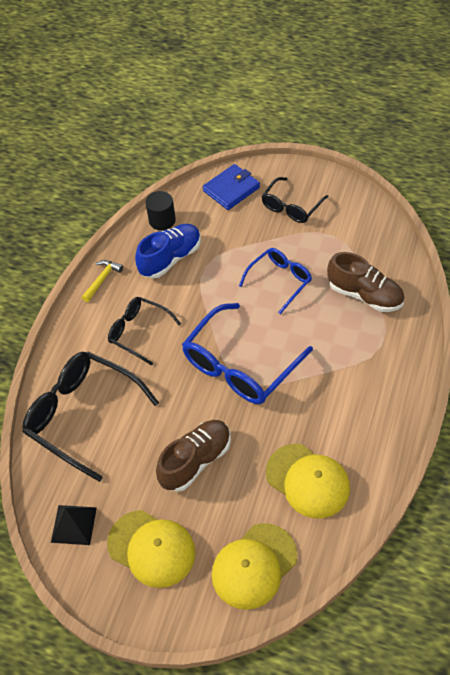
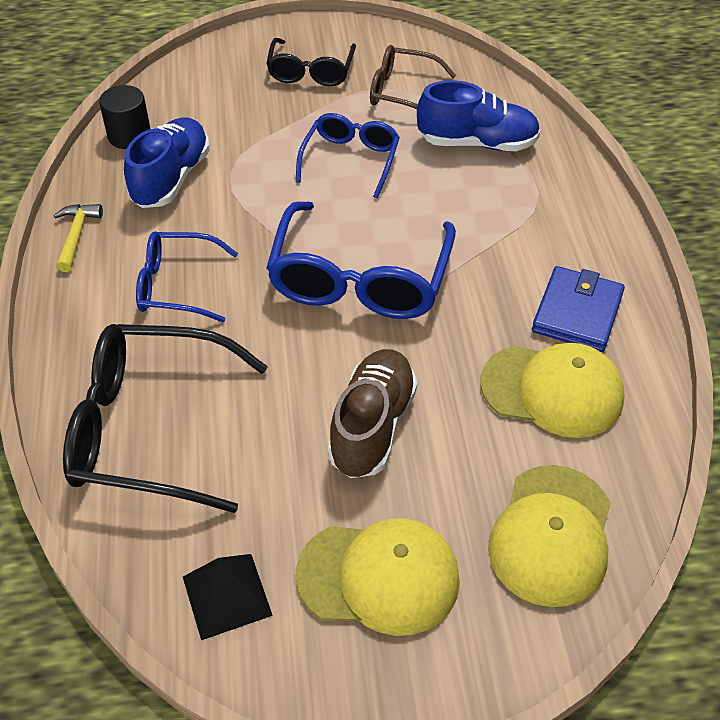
camera: 30 degrees left, 5 degrees down
black glasses [108,297,181,365] -> blue glasses [136,231,238,322]
blue wallet [203,164,260,210] -> blue wallet moved to [532,266,625,352]
brown shoe [327,252,404,312] -> blue shoe [417,80,540,151]
none -> brown glasses [370,45,456,109]

